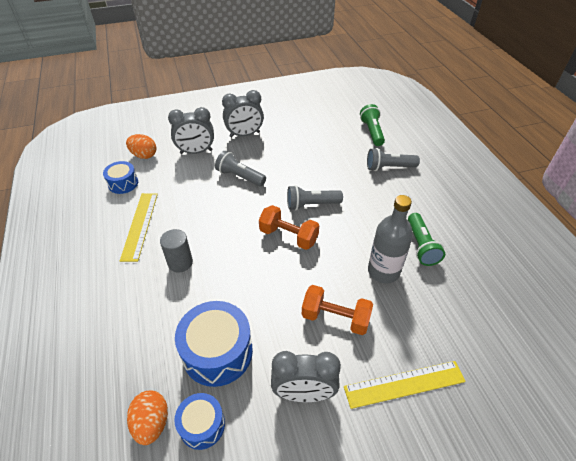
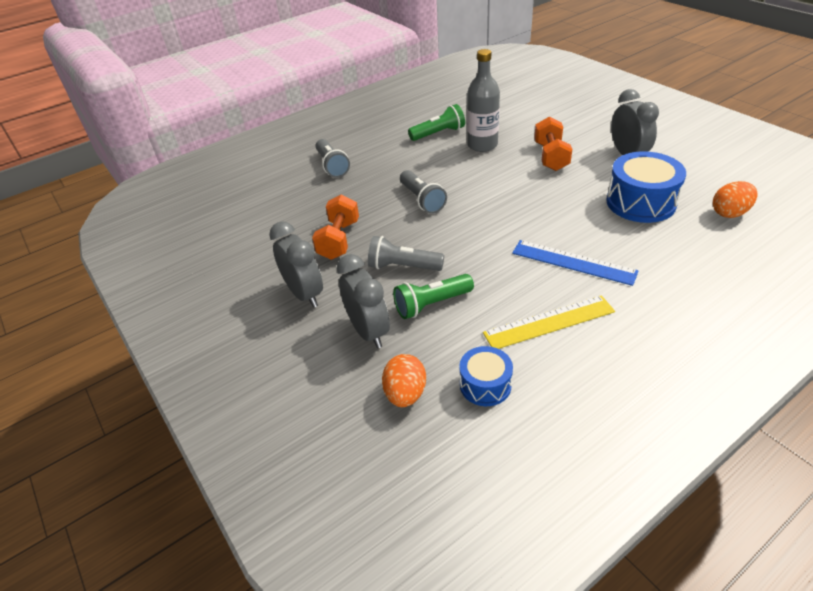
camera: 105 degrees left, 5 degrees down
grey cylinder [160,229,193,273] -> blue ruler [512,240,639,286]
blue drum [174,393,225,450] -> none
grey flashlight [215,151,266,186] -> grey flashlight turned 90 degrees clockwise [368,236,444,271]
orange dumbbell [259,205,319,250] -> orange dumbbell moved to [312,195,359,260]
yellow ruler [344,361,466,409] -> none
green flashlight [360,104,385,146] -> green flashlight moved to [393,274,474,319]

